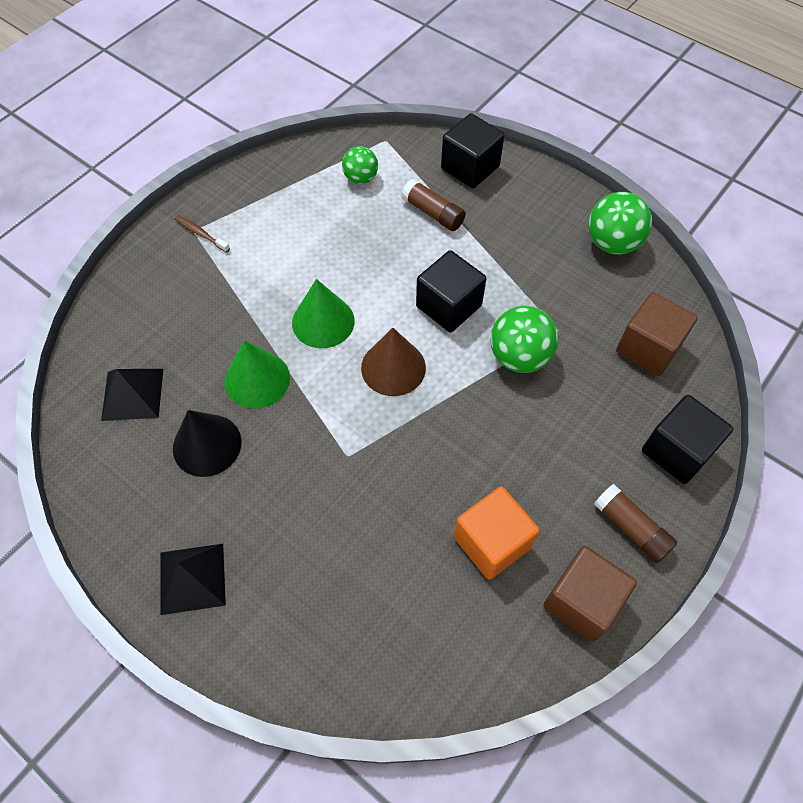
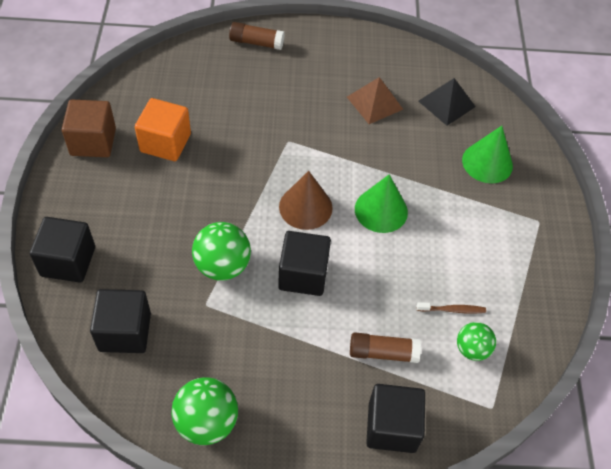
camera: 140 degrees right, 5 degrees down
black pyramid [160,544,226,615] -> none
black cone [173,410,242,477] -> brown pyramid [347,77,403,124]
brown toothbrush [175,215,230,253] -> brown toothbrush moved to [417,302,486,314]
green cone [225,340,290,409] -> green cone moved to [462,126,513,184]
brown glue stick [594,484,678,563] -> brown glue stick moved to [229,22,285,50]
brown cube [616,292,698,376] -> black cube [90,289,151,353]

